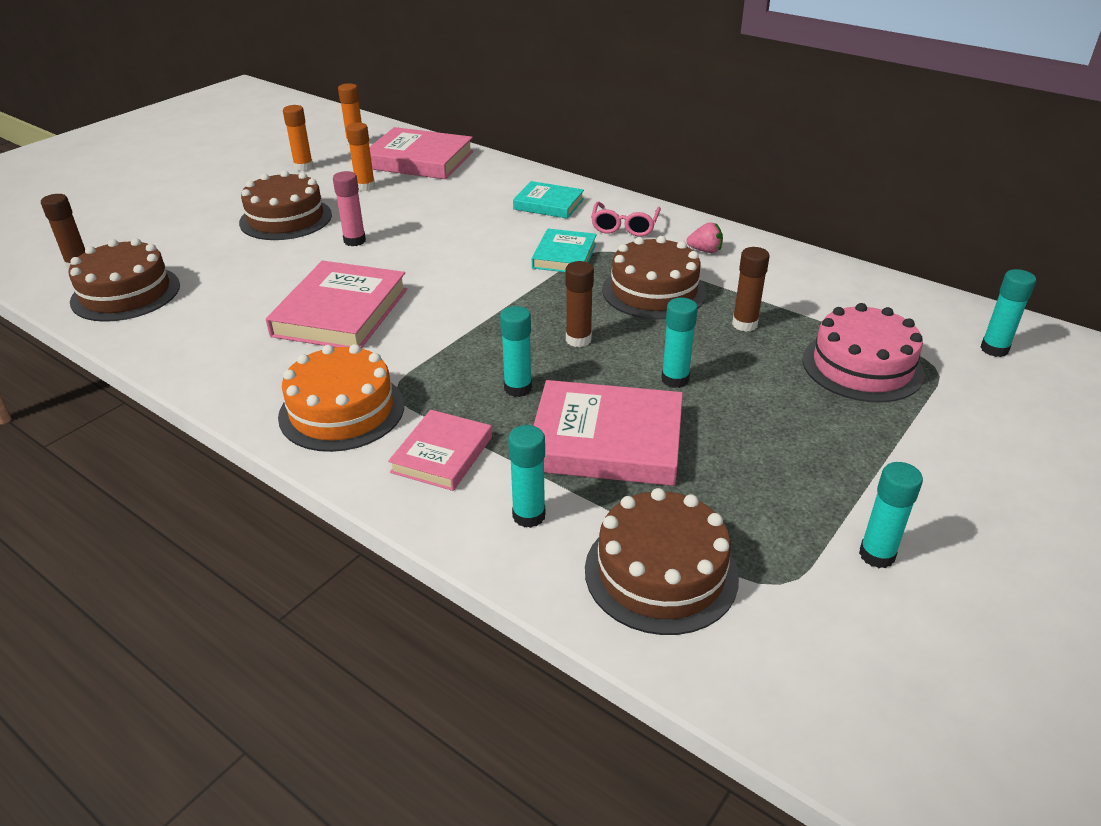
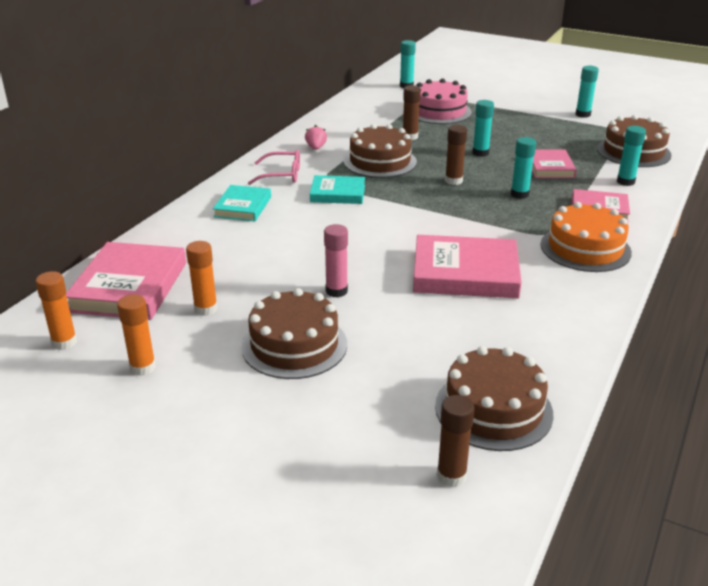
camera: 100 degrees left, 5 degrees down
pink book [533,380,683,486] -> pink book [532,149,577,178], size x0.60

